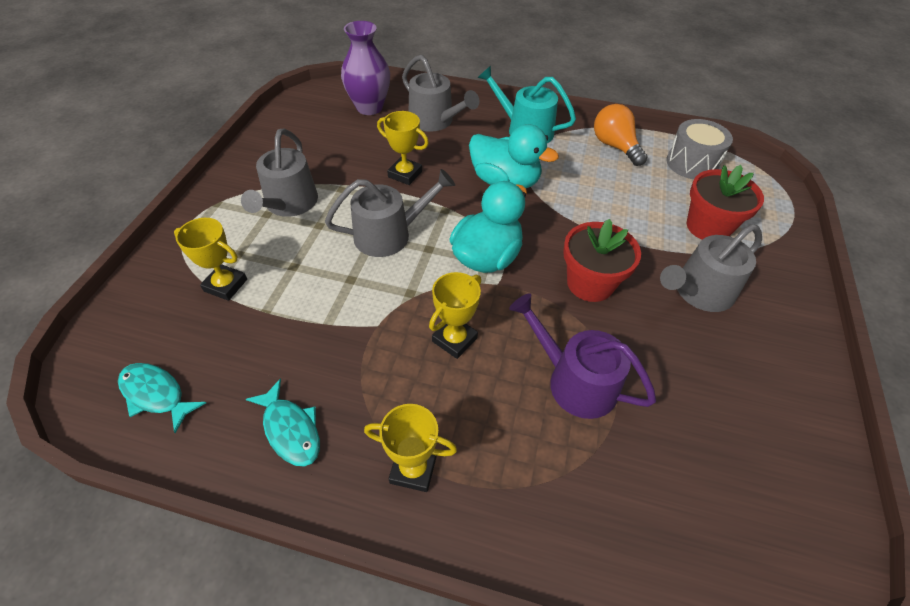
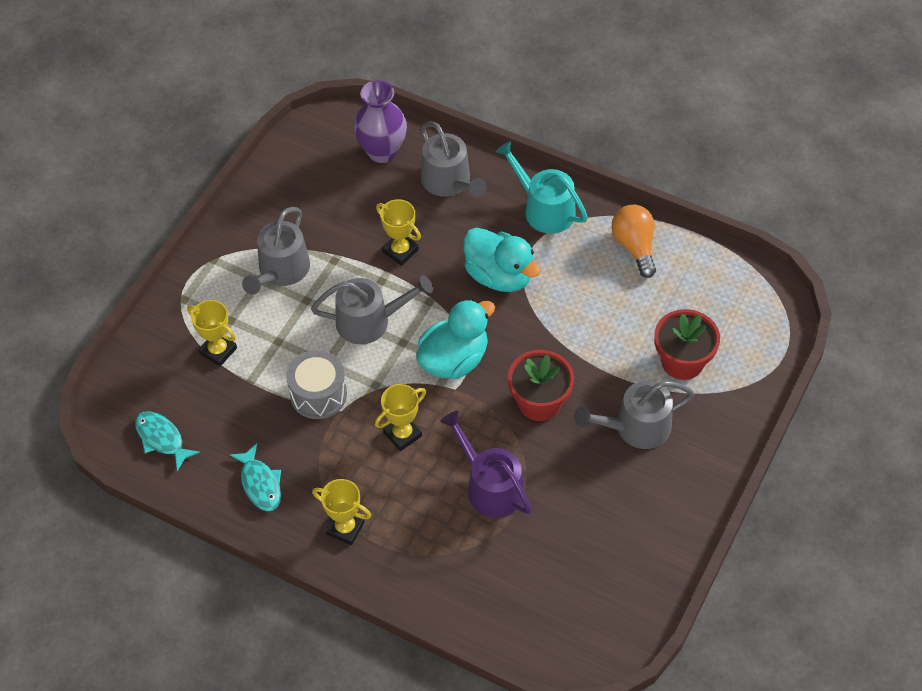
camera: 15 degrees right, 5 degrees up
grey drum [666,119,733,179] -> grey drum moved to [286,350,347,419]

